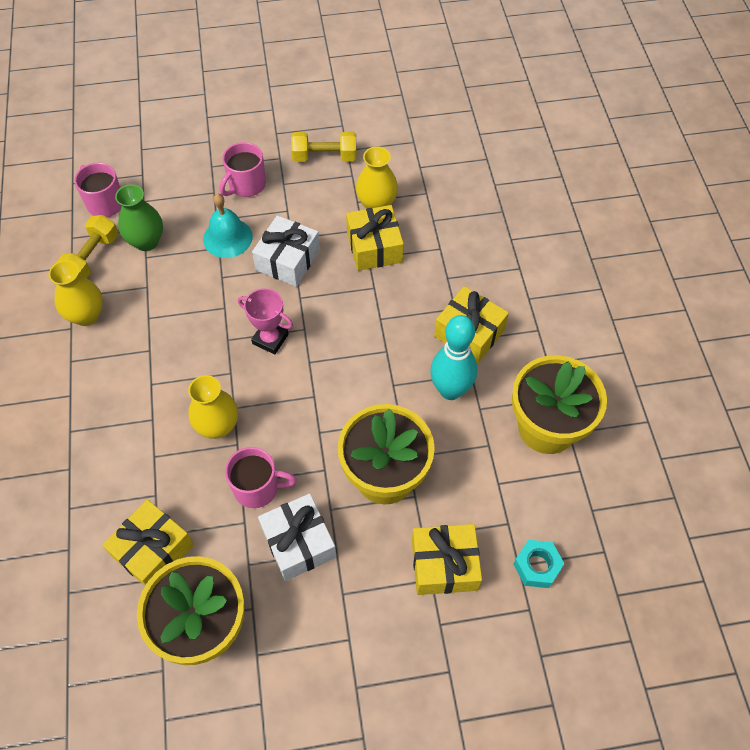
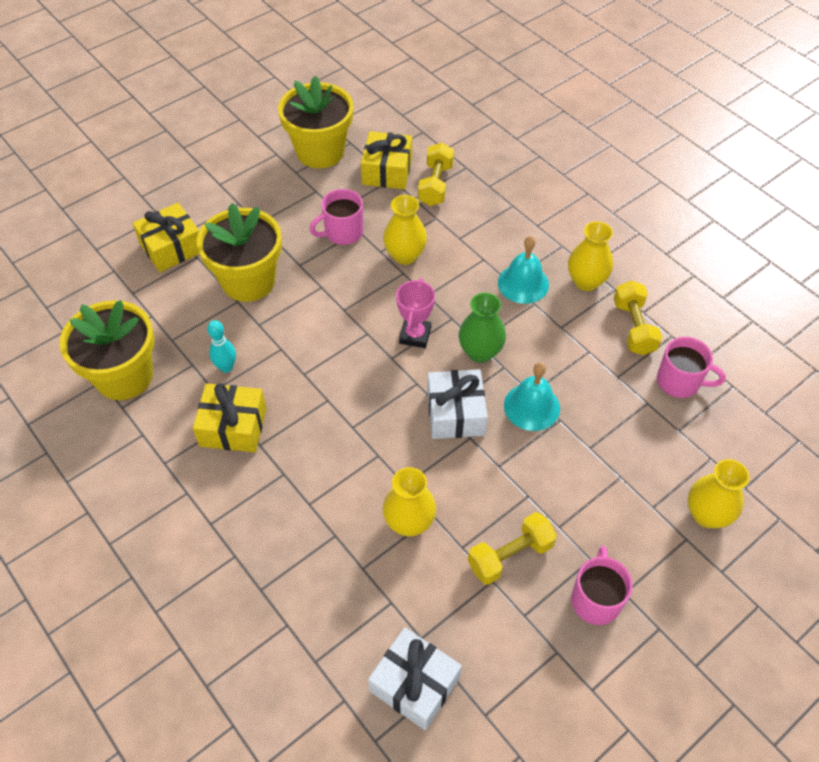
camera: 150 degrees right, 5 degrees down
green vase [115,184,163,251] -> green vase moved to [459,293,506,363]
pink mug [219,142,266,197] -> pink mug moved to [571,546,633,625]
pink trophy [238,288,293,354] -> pink trophy turned 75 degrees counterclockwise [396,278,435,348]
white gift [258,493,336,581] -> white gift moved to [368,628,462,730]
yellow gift [346,205,404,271] -> none
turquoise bowling pin [430,315,477,400] -> turquoise bowling pin [207,320,236,373], size x0.57
turquoise nut [513,540,565,588] -> none
none -> yellow dumbbell [418,143,454,206]
none -> turquoise bell [498,236,549,304]
none -> yellow vase [688,459,750,528]

